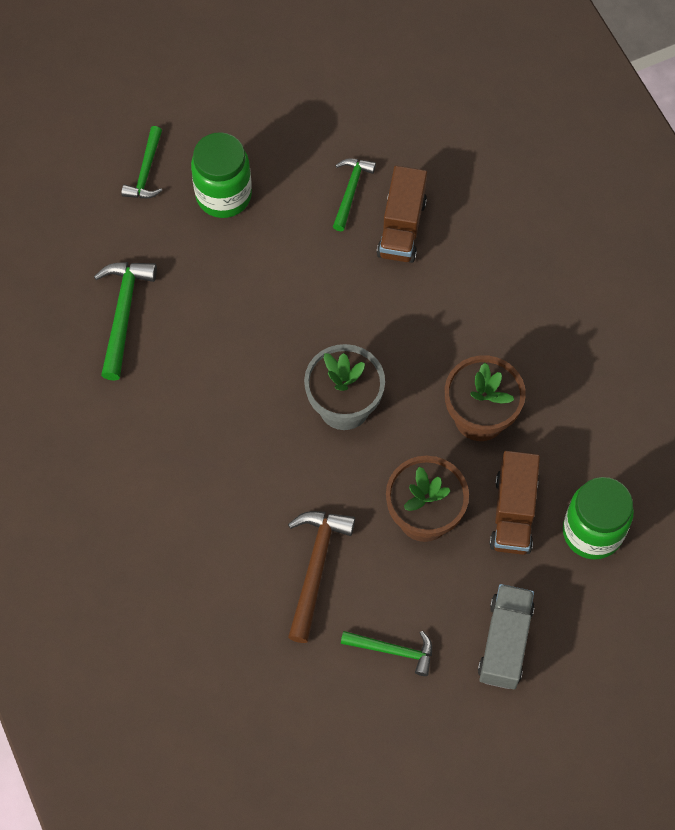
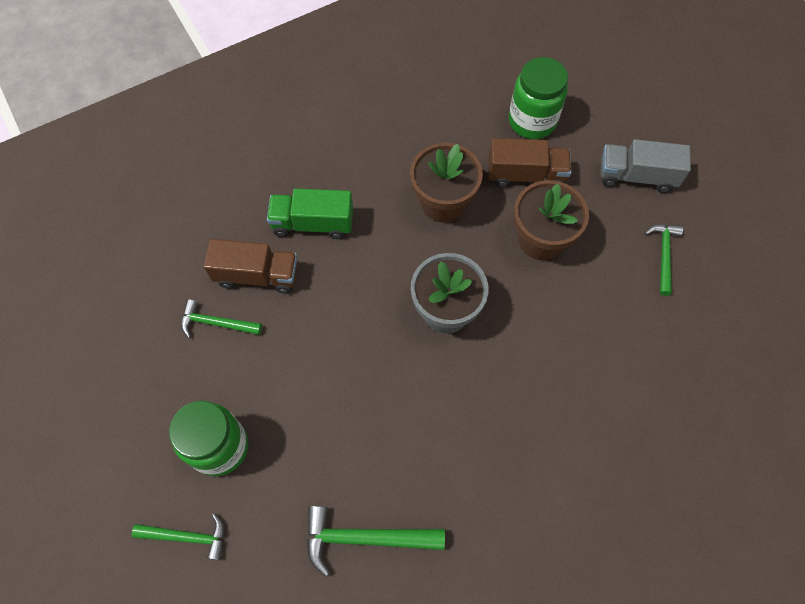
camera: 95 degrees left, 0 degrees up
brown hammer [288,511,355,643] -> none
none -> green truck [267,189,353,239]

